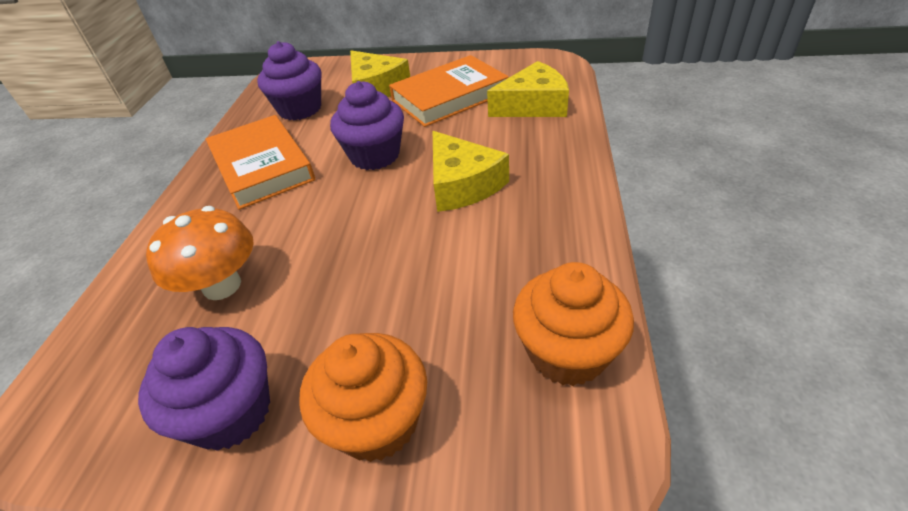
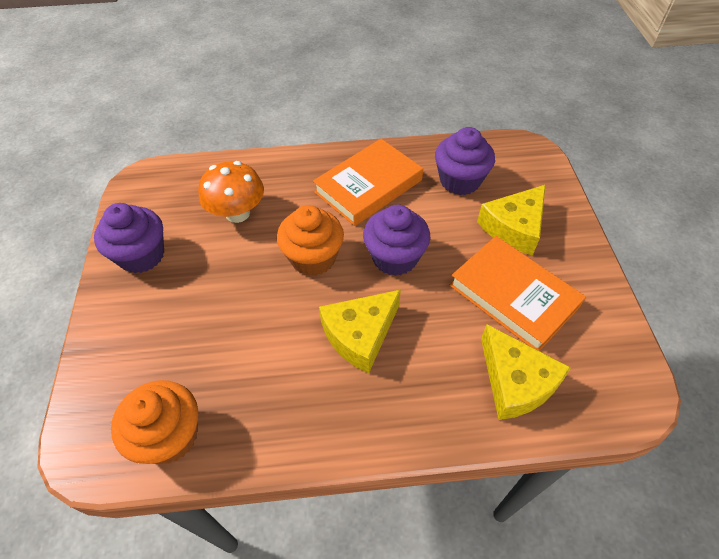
camera: 75 degrees right, 10 degrees up
orange cupcake [299,333,427,462] -> orange cupcake moved to [277,205,344,276]

